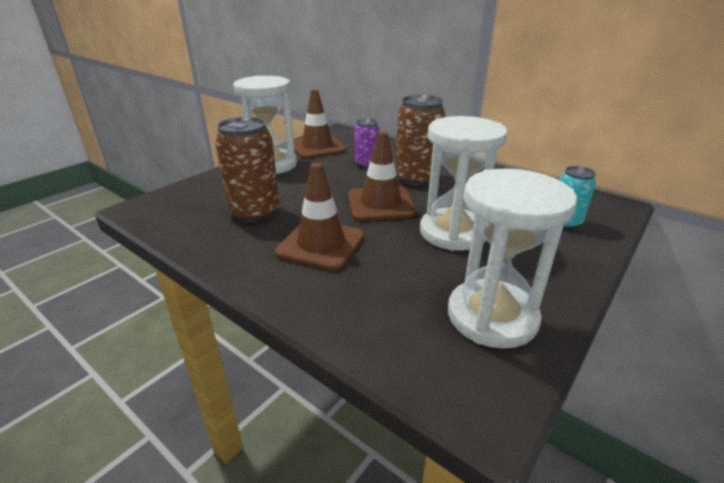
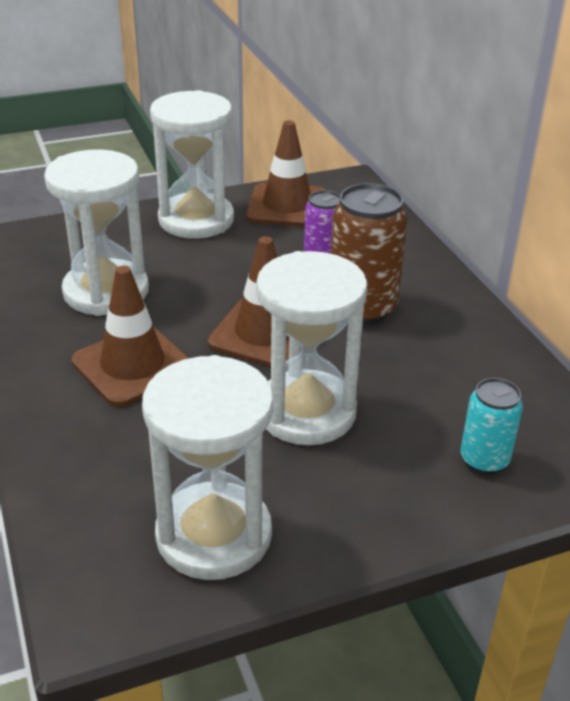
camera: 30 degrees right, 5 degrees up
brown can [215,117,280,223] -> white hourglass [44,149,149,316]

